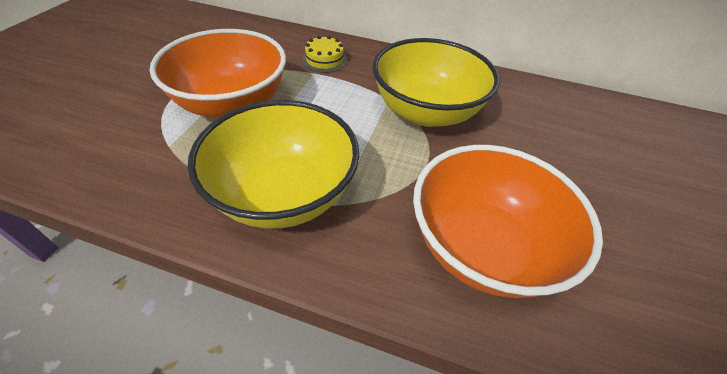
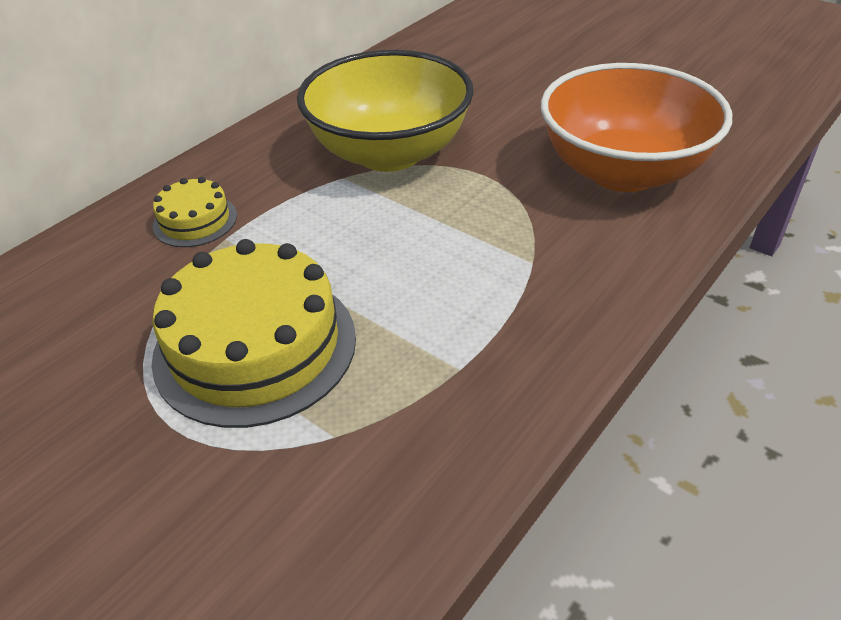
camera: 65 degrees left, 5 degrees down
orange bowl [150,29,286,118] -> yellow cake [151,239,356,428]
yellow bowl [188,100,359,229] -> none

